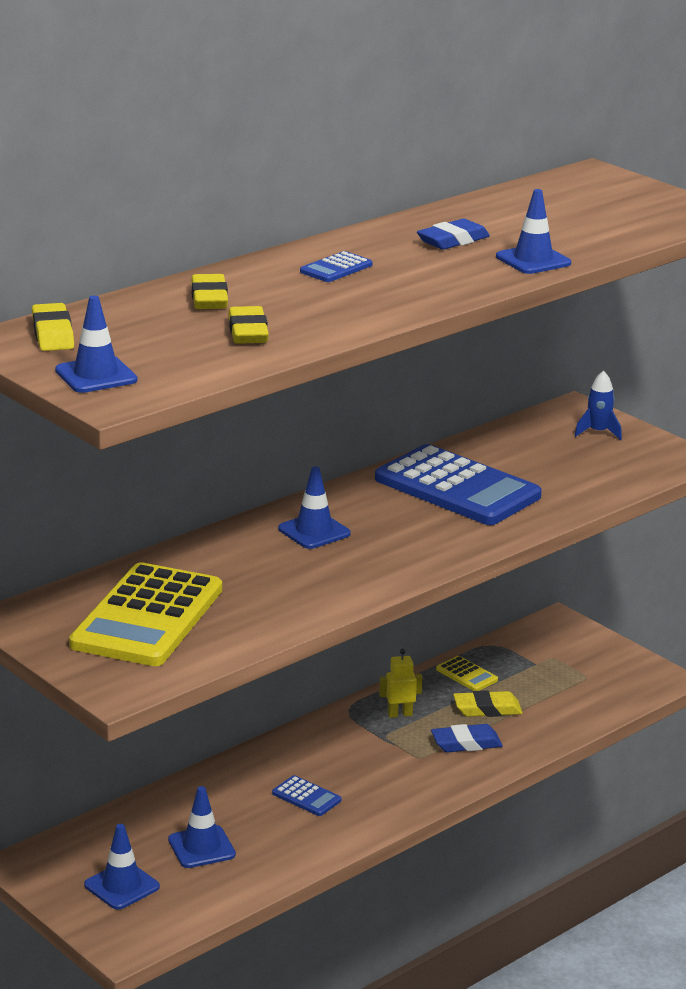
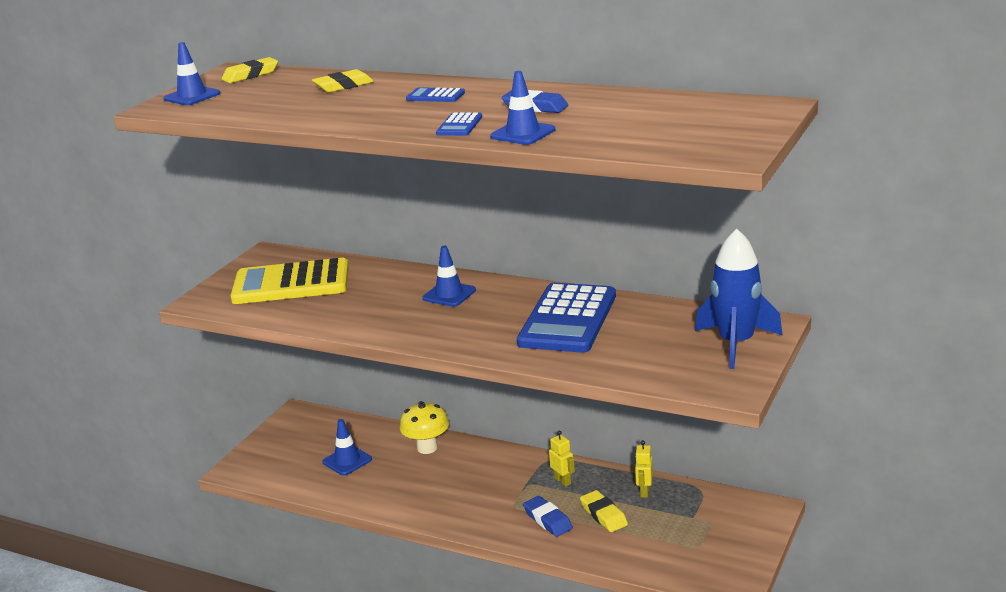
camera: 70 degrees right, 0 degrees up
blue traffic cone [84,824,160,910] -> none
yellow eraser [228,306,269,344] -> none
blue calculator [272,775,341,816] -> blue calculator moved to [436,112,482,136]
yellow calculator [436,656,498,691] -> yellow robot [635,440,653,498]
blue rocket [575,370,622,440] -> blue rocket [695,228,783,369], size x2.02
none -> yellow mushroom [400,401,449,454]

